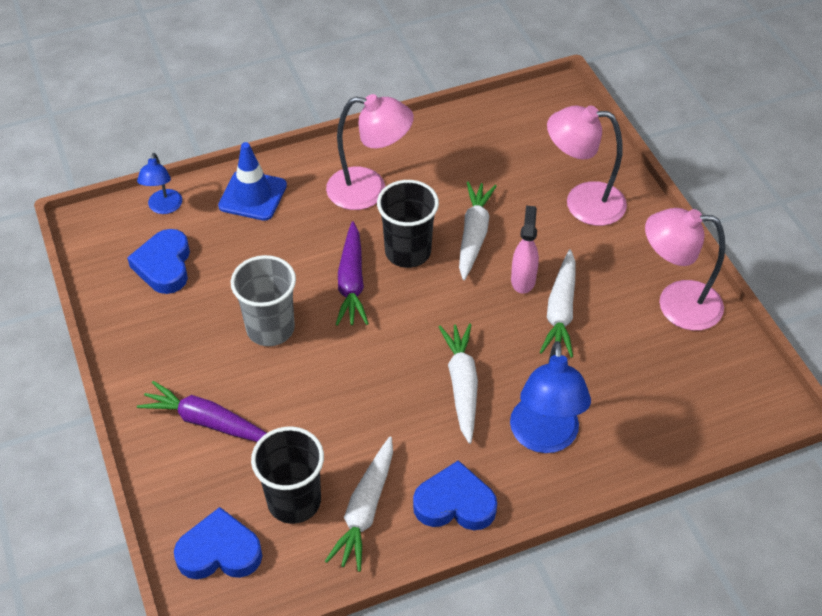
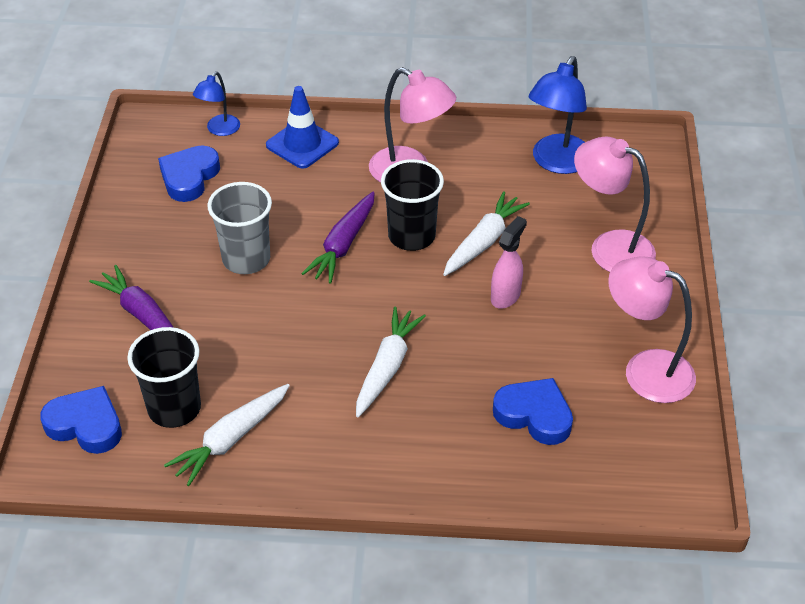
camera: 25 degrees right, 5 degrees down
blue heart [413,460,497,530] -> blue heart moved to [493,378,573,445]
blue lamp [510,341,591,453] -> blue lamp moved to [529,56,587,174]
white carrot [540,249,576,358] -> none

